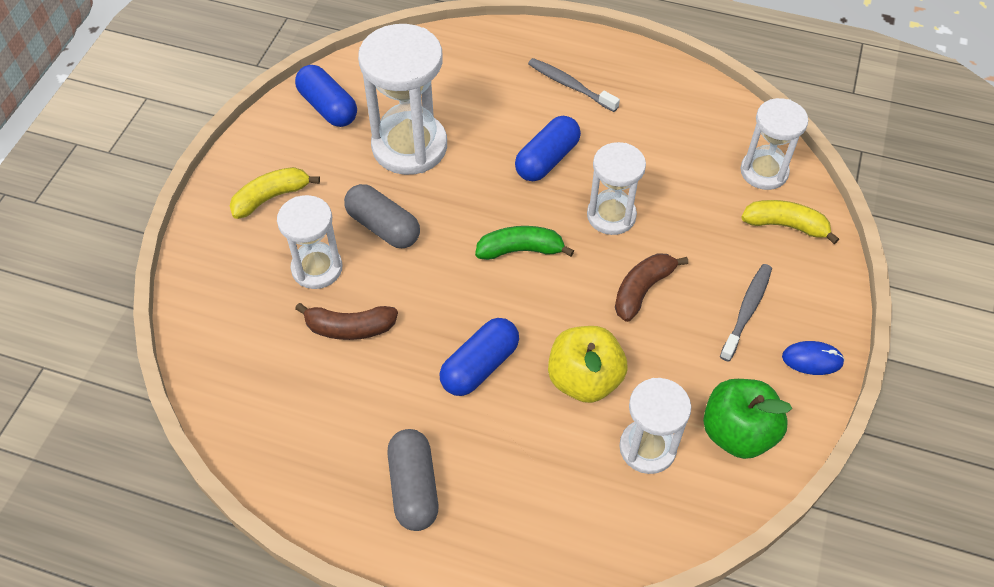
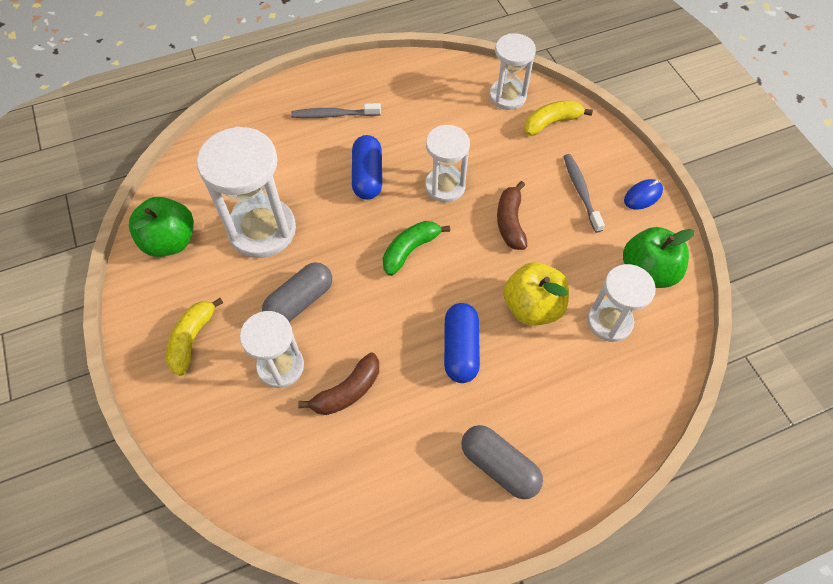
camera: 40 degrees left, 5 degrees up
blue capsule [295,65,357,127] -> green apple [129,197,194,257]
grey capsule [344,184,420,248] -> grey capsule turned 45 degrees counterclockwise [262,262,332,322]

